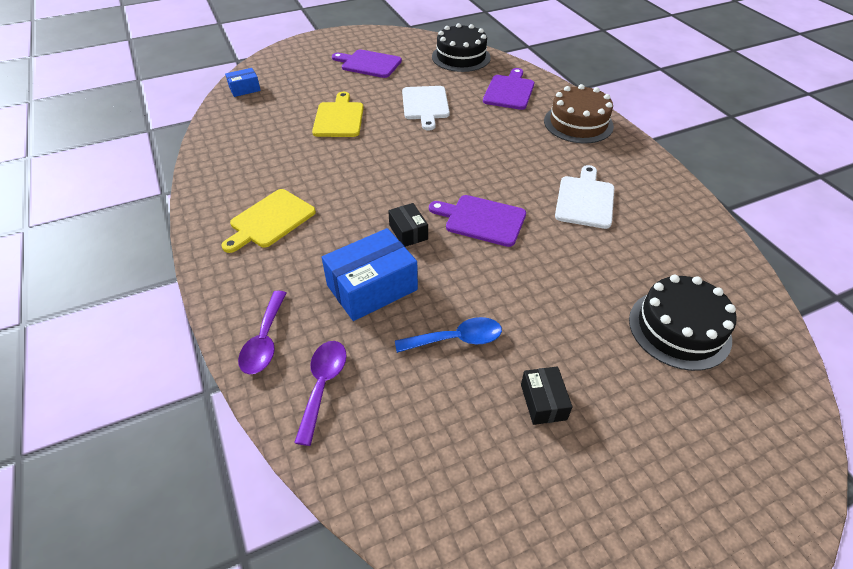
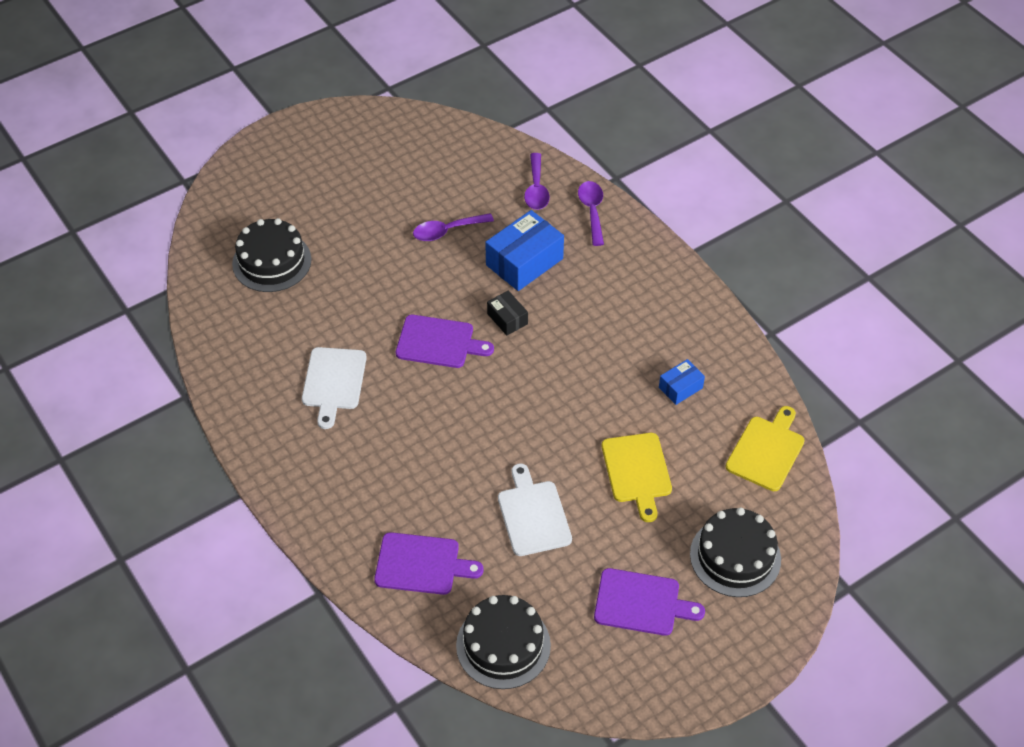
camera: 170 degrees right, 5 degrees up
yellow cutting board [222,189,316,253] -> yellow cutting board moved to [725,406,805,491]
blue box [225,68,261,97] -> blue box moved to [659,359,705,405]
blue spoon [395,317,502,353] -> purple spoon [413,213,494,241]
purple cutting board [483,68,534,110] -> purple cutting board turned 90 degrees counterclockwise [374,532,483,595]
black box [521,366,572,425] -> none
brown cake [544,84,614,144] -> none
none -> black cake [690,507,781,597]

